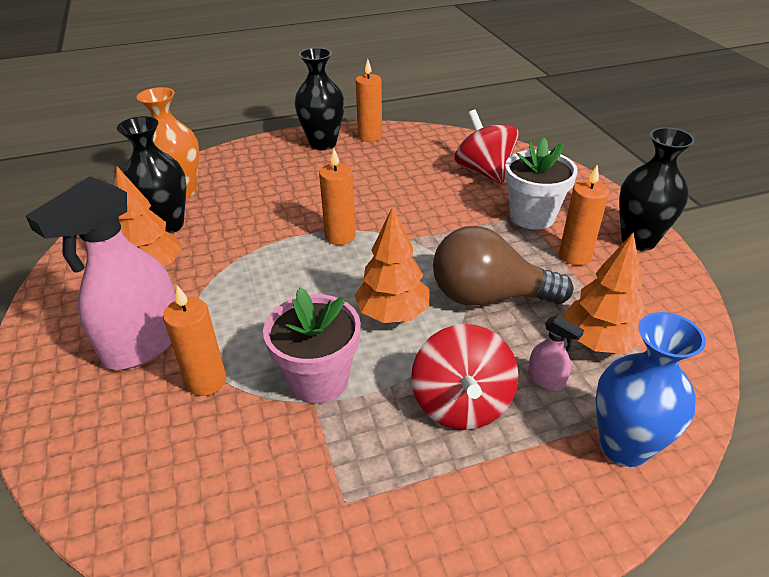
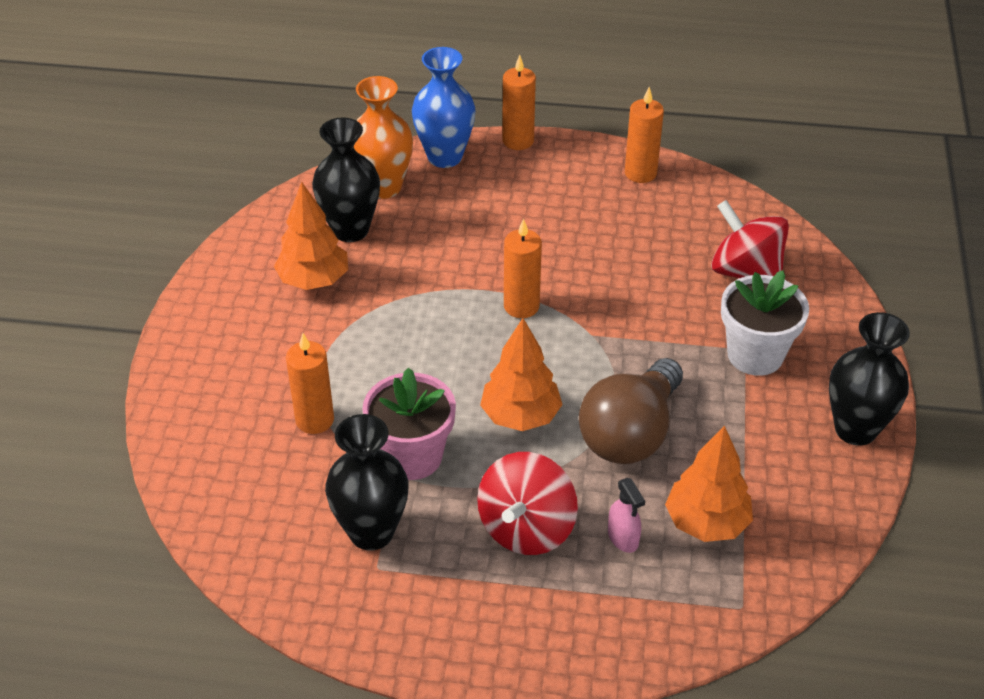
camera: 25 degrees right, 5 degrees up
pink spray bottle [26,176,176,370] -> none
black vase [294,48,344,150] -> black vase moved to [325,414,408,550]
brown light bulb [433,226,573,306] -> brown light bulb turned 90 degrees counterclockwise [579,358,683,464]
red spinning top [454,110,519,184] -> red spinning top turned 45 degrees counterclockwise [711,200,789,278]
orange candle [559,164,609,265] -> orange candle moved to [502,55,536,150]
blue vase [595,312,706,467] -> blue vase moved to [412,47,476,168]

